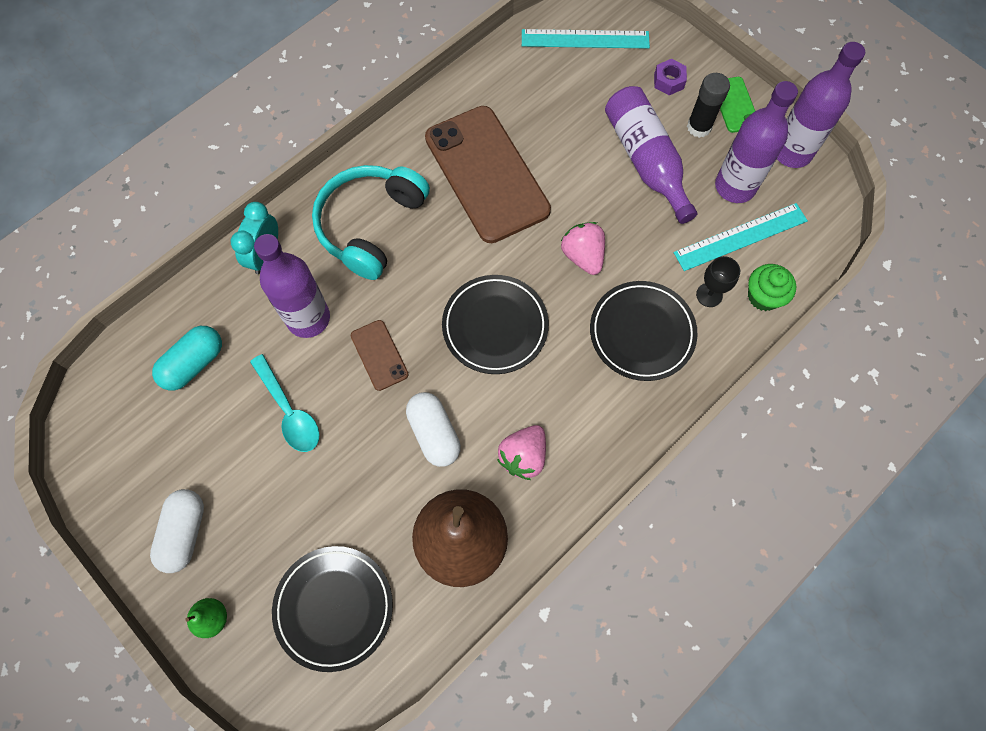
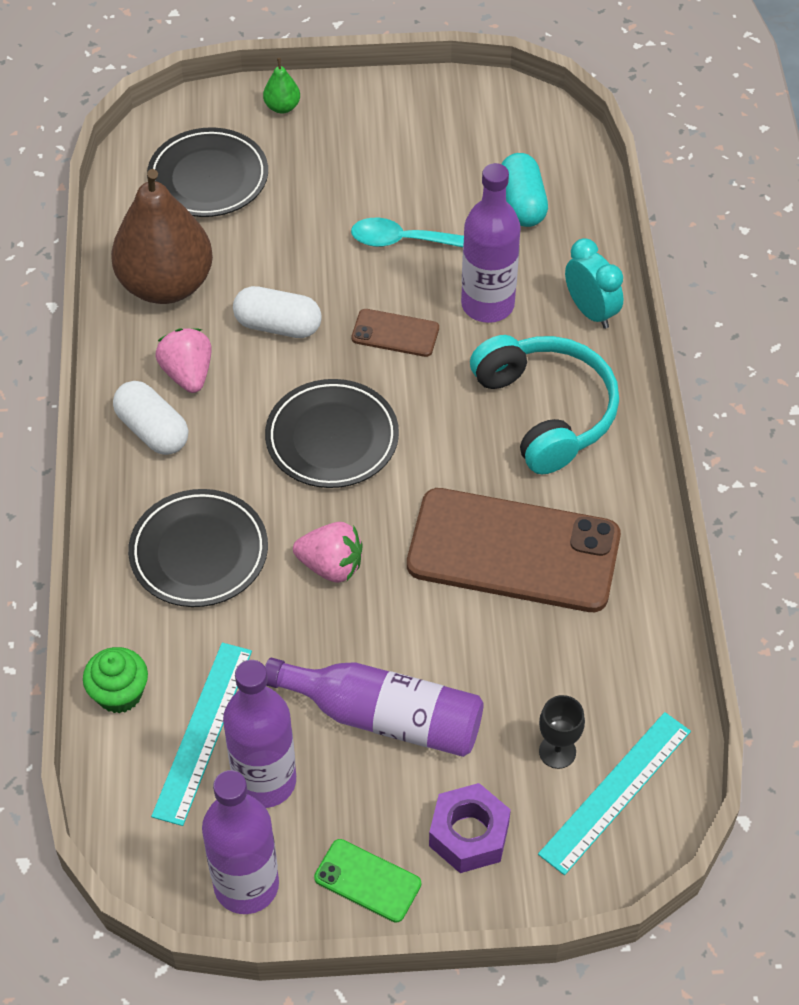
camera: 130 degrees right, 15 degrees down
white capsule [150,489,204,573] -> white capsule moved to [113,381,188,455]
purple nut [654,59,687,95] -> purple nut [429,783,511,873], size x1.55
black glue stick [687,73,730,138] -> none
black goblet [696,256,740,307] -> black goblet moved to [539,695,585,769]

